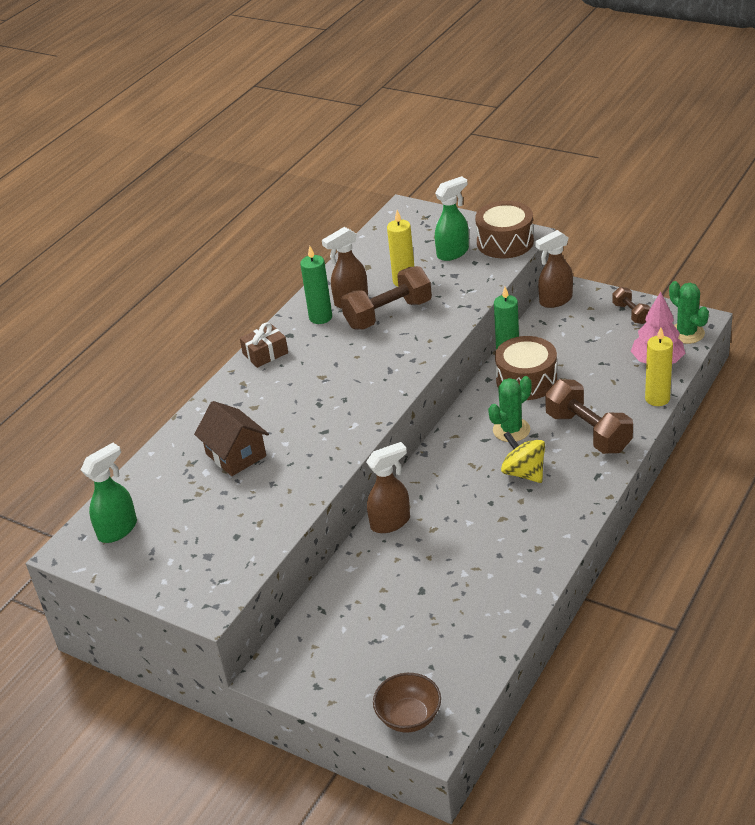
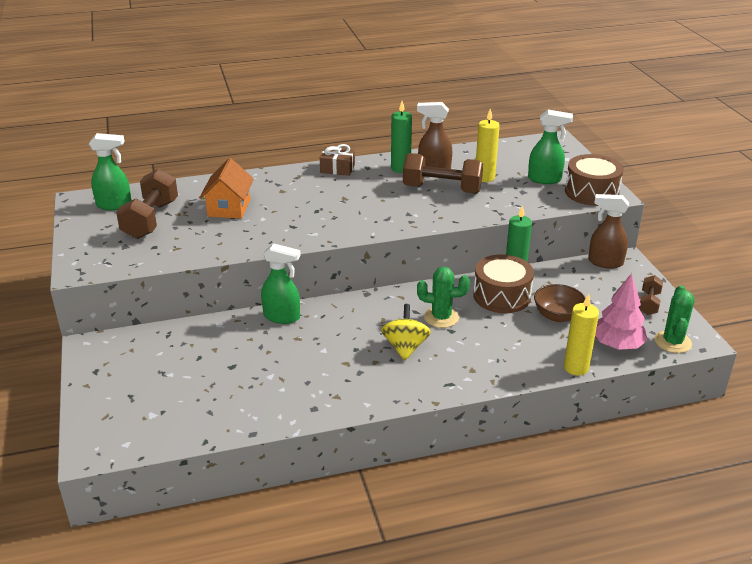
camera: 40 degrees right, 5 degrees down
brown house [194,401,269,476] -> orange house [199,158,254,219]
brown spray bottle [366,442,410,533] -> green spray bottle [261,243,301,324]
brown bowl [373,673,441,733] -> brown bowl moved to [534,284,585,322]
brown dumbbell [545,379,633,454] -> brown dumbbell moved to [116,169,178,239]

